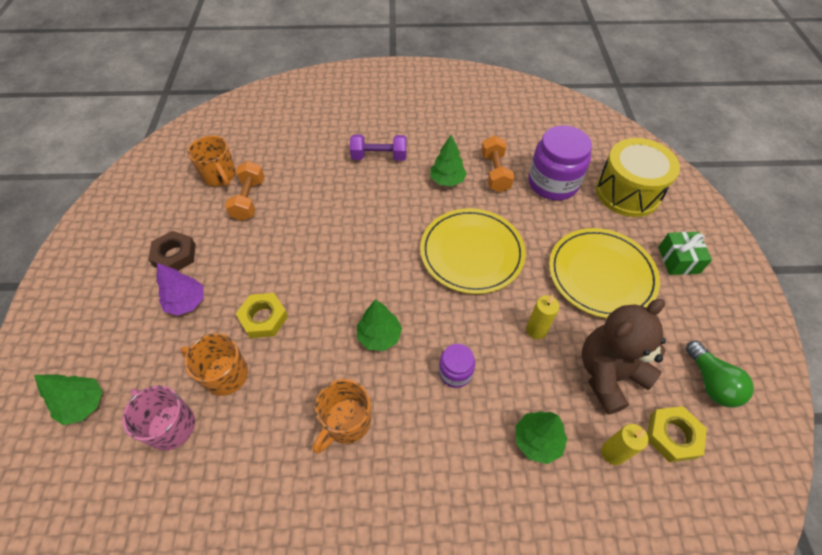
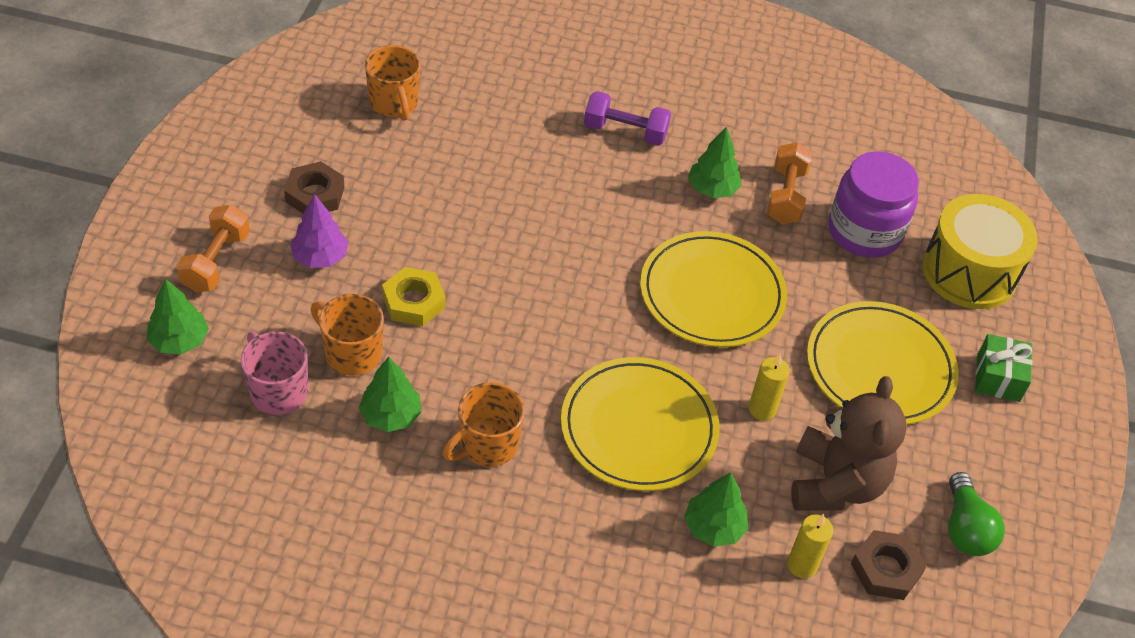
camera: 10 degrees right, 5 degrees down
orange dumbbell [225,161,264,221] -> orange dumbbell moved to [177,205,250,292]
green tree [357,299,402,351] -> green tree moved to [359,356,422,432]
purple jar [439,344,475,388] -> yellow plate [561,357,720,491]
brown teddy bear [582,299,666,415] -> brown teddy bear turned 120 degrees clockwise [791,376,907,511]
yellow nut [647,406,707,462] -> brown nut [851,530,927,600]

